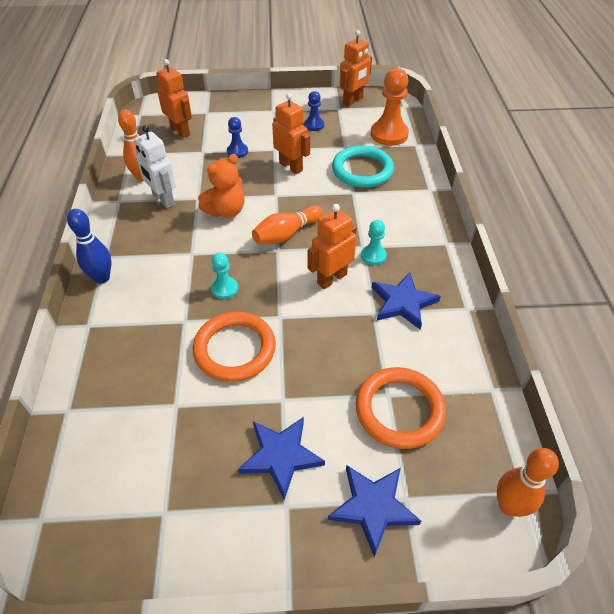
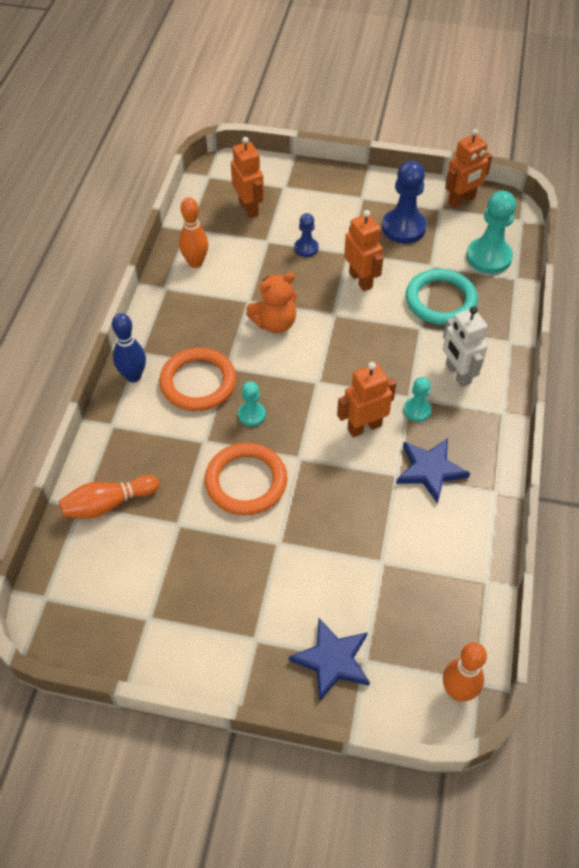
camera: 15 degrees right, 5 degrees up
white robot [135,125,176,209] -> white robot moved to [443,306,488,387]
blue star [238,417,325,500] -> none
orange bowling pin [252,205,323,244] -> orange bowling pin moved to [59,475,159,519]
blue pawn [304,91,324,131] -> blue pawn [382,161,427,244], size x1.85
orange ring [356,367,446,449] -> orange ring moved to [159,348,236,411]
orange pawn [371,68,409,146] -> turquoise pawn [466,191,516,274]

